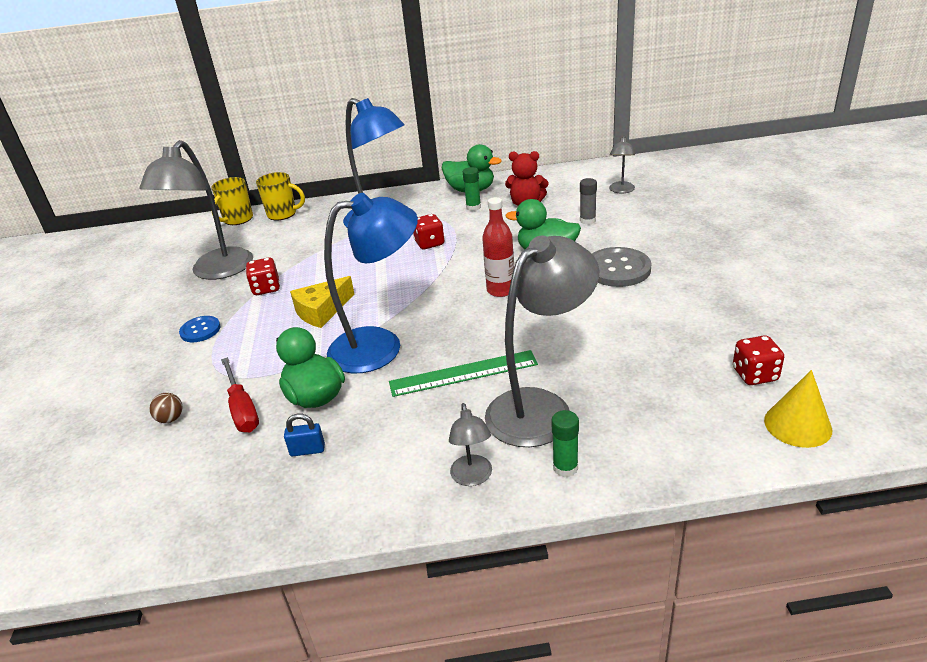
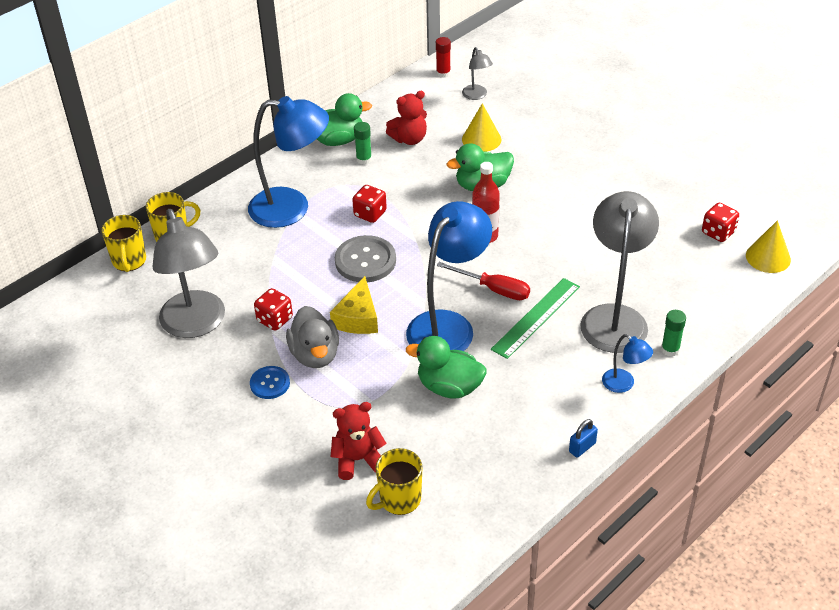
camera: 40 degrees left, 10 degrees up
brown ball [149,393,183,423] -> red teddy bear [331,402,386,480]
red screwdriver [221,357,259,432] -> red screwdriver moved to [437,262,530,300]
blue padlock [284,414,325,456] -> blue padlock moved to [569,419,598,458]
grey lamp [449,403,492,486] -> blue lamp [602,334,653,393]
grey glue stick [580,178,597,225] -> yellow cone [462,103,501,152]
grey button [592,247,652,287] -> grey button moved to [335,235,396,282]
none -> grey duck [286,306,339,368]
none -> yellow mug [366,448,423,515]
none -> red glue stick [436,37,451,78]

